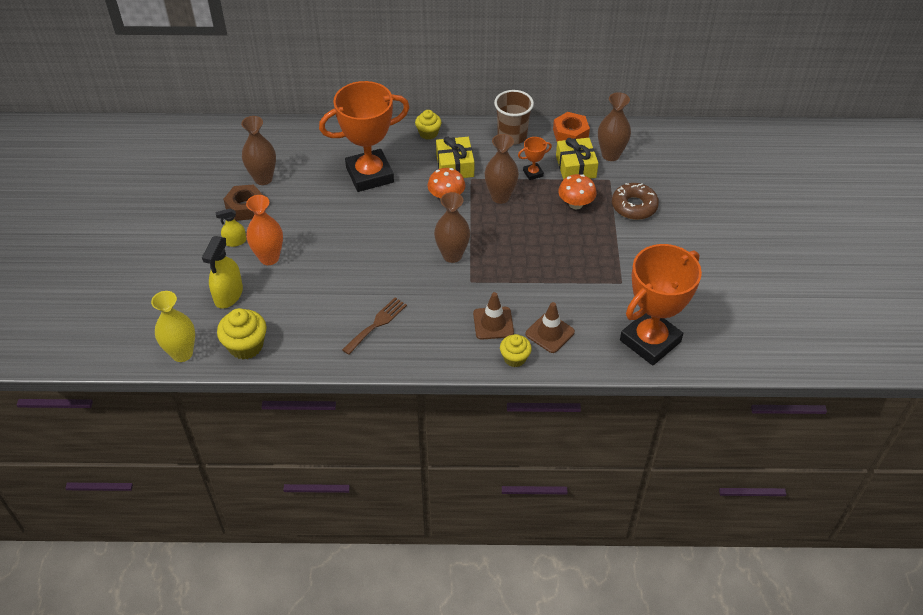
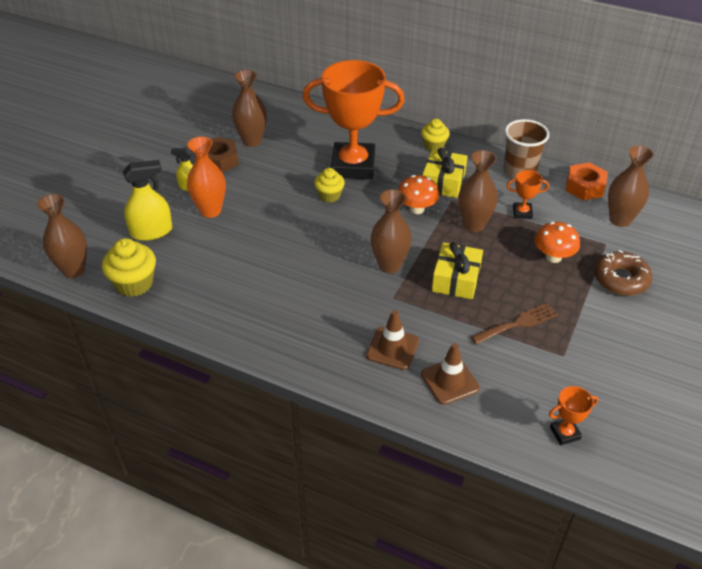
camera: 25 degrees right, 5 degrees down
yellow vase [151,291,195,362] -> brown vase [37,194,87,278]
yellow spray bottle [202,236,243,309] -> yellow spray bottle turned 150 degrees counterclockwise [123,160,172,241]
brown fork [342,297,407,355] -> brown fork moved to [471,303,558,345]
yellow cupcake [500,334,532,367] -> yellow cupcake moved to [314,168,345,203]
yellow gift [556,138,598,180] -> yellow gift moved to [432,242,483,299]
orange trophy [620,244,702,365] -> orange trophy [549,386,598,445], size x0.41

